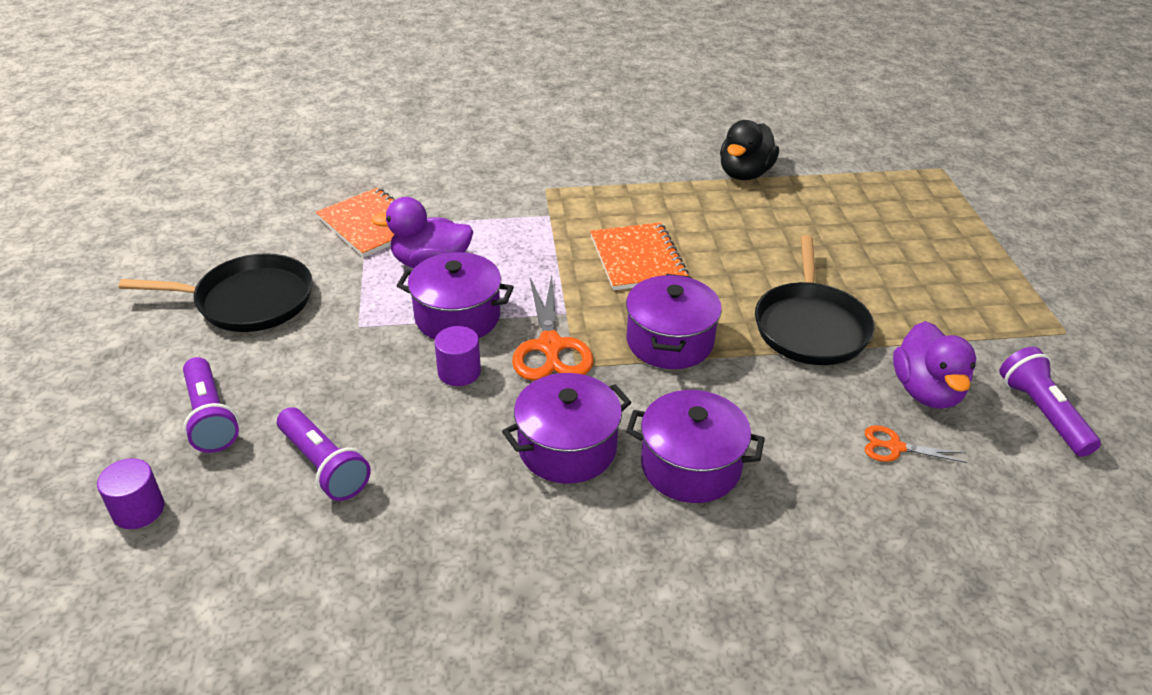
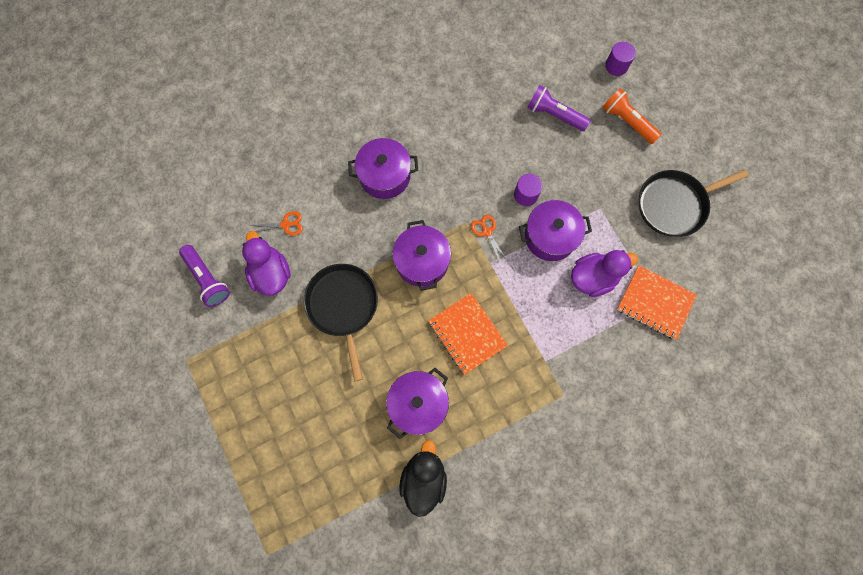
camera: 160 degrees right, 35 degrees up
purple flashlight [183,357,239,453] -> orange flashlight [602,88,662,144]
purple pot [502,373,631,484] -> purple pot moved to [386,368,449,439]
orange scissors [512,275,593,381] -> orange scissors [471,215,508,263], size x0.55

